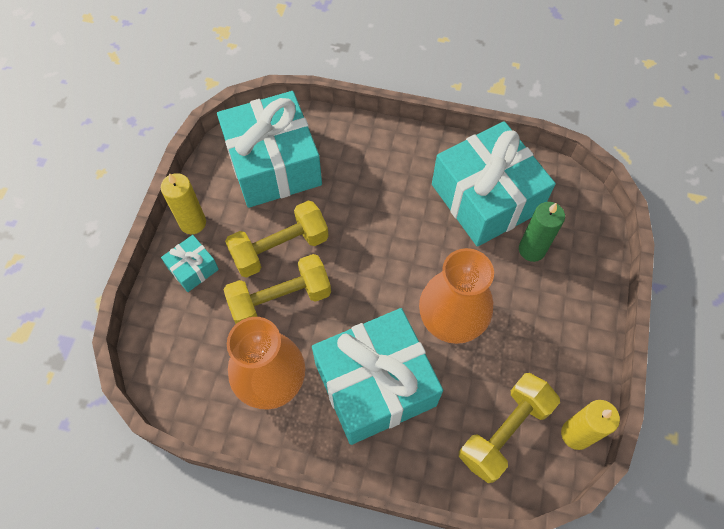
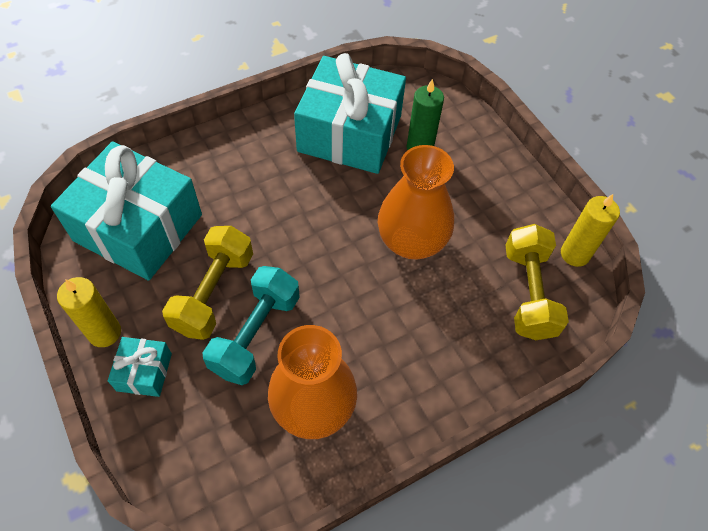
camera: 45 degrees left, 5 degrees down
yellow dumbbell [223,254,331,324] -> turquoise dumbbell [203,266,300,385]
turquoise gift [312,308,443,445] -> none

